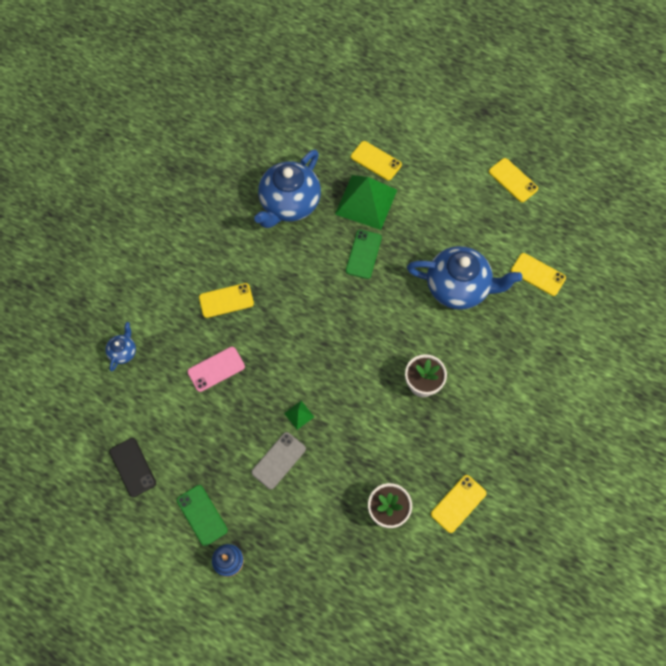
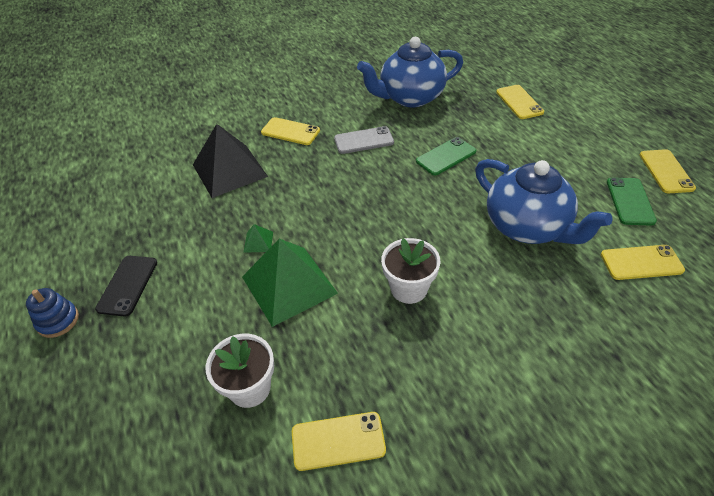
camera: 40 degrees right, 20 degrees down
blue teapot [105,322,136,371] -> none
black phone [109,438,156,497] -> black phone moved to [95,256,157,317]
green phone [177,485,228,546] -> green phone moved to [607,178,657,226]
pink phone [187,347,245,392] -> black pyramid [193,124,268,198]
grey phone [251,432,306,489] -> grey phone moved to [334,126,394,154]
green pyramid [335,175,397,230] -> green pyramid moved to [242,239,338,327]
yellow phone [511,253,566,296] -> yellow phone turned 75 degrees counterclockwise [601,245,685,280]

